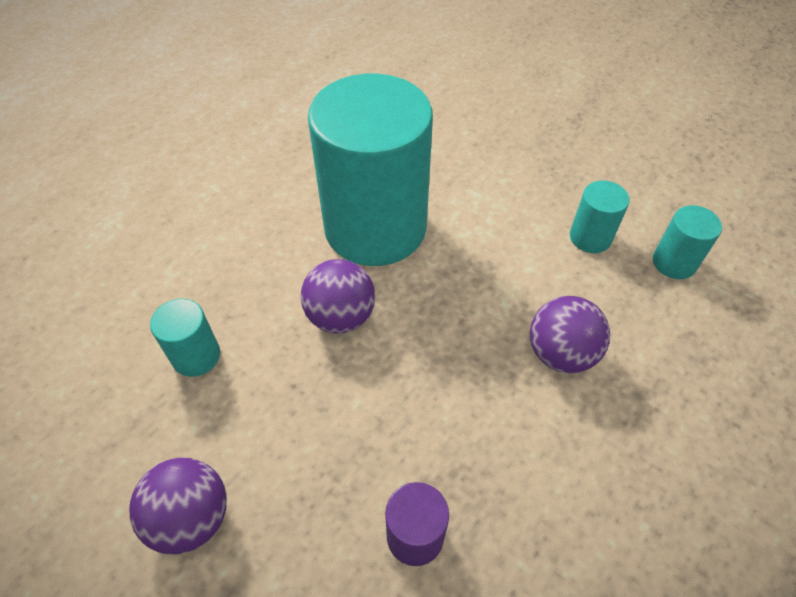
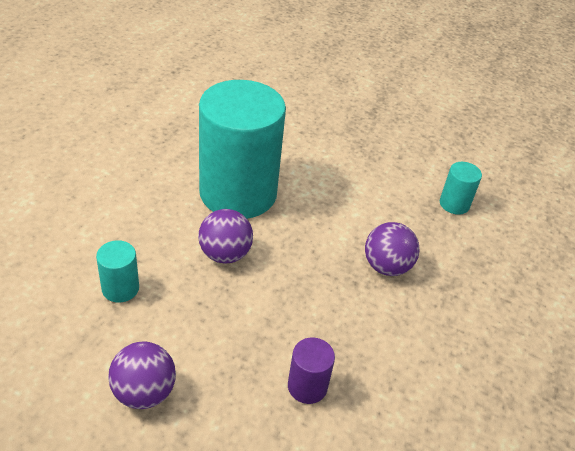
camera: 15 degrees left, 10 degrees down
turquoise cylinder [570,180,629,253] -> none

